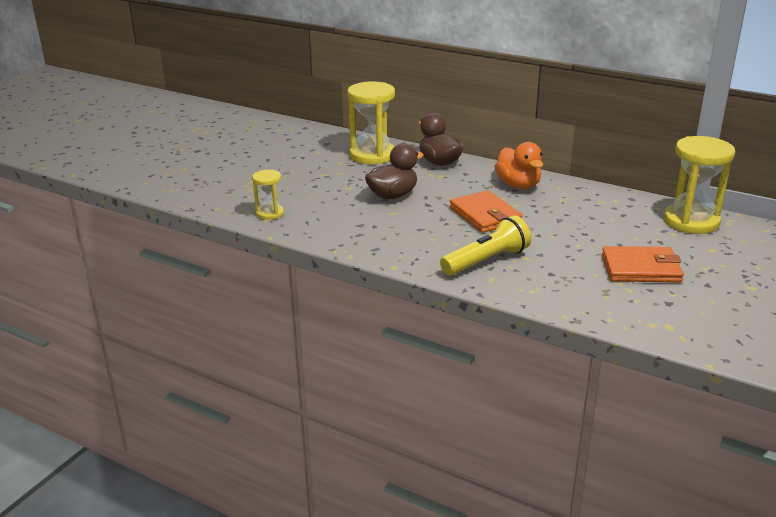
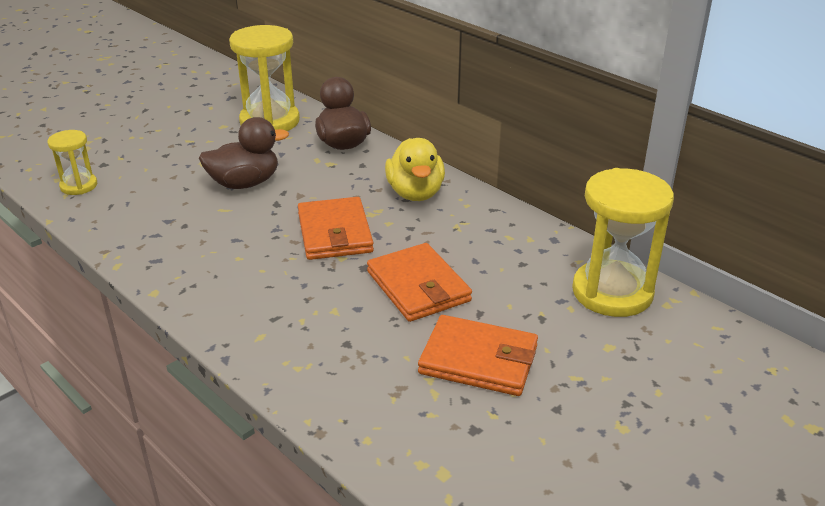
camera: 15 degrees right, 5 degrees up
yellow flashlight [440,215,531,275] -> none
orange duck [495,142,543,189] -> yellow duck [385,138,445,201]
none -> orange wallet [367,243,472,322]

